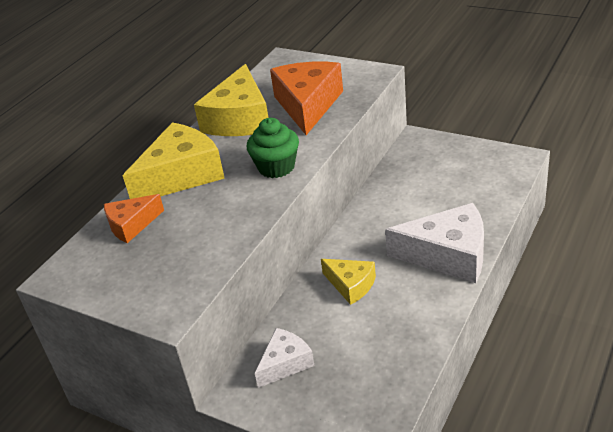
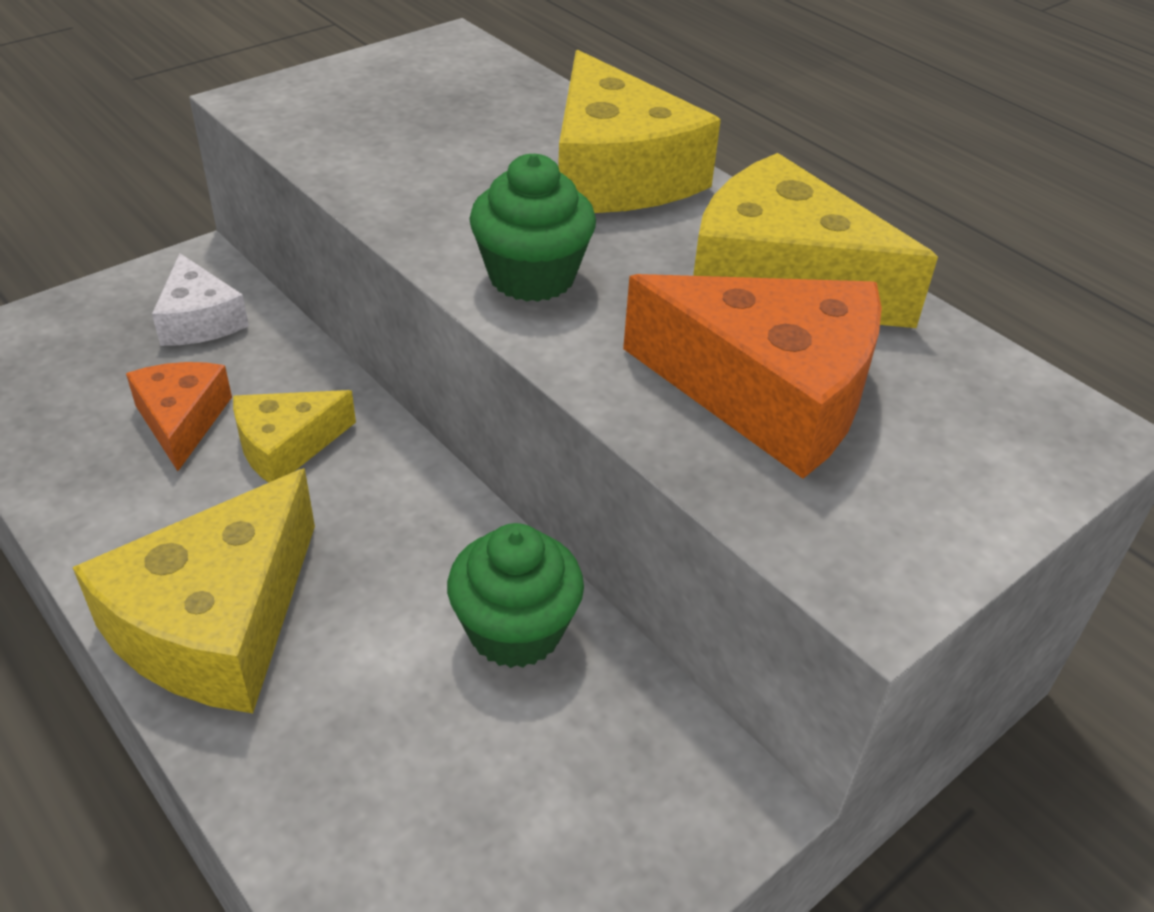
camera: 105 degrees right, 5 degrees up
orange cheese [104,194,164,243] -> orange cheese moved to [126,362,232,471]
white cheese [385,203,484,283] -> yellow cheese [72,468,315,713]
none -> green cupcake [447,523,584,668]

